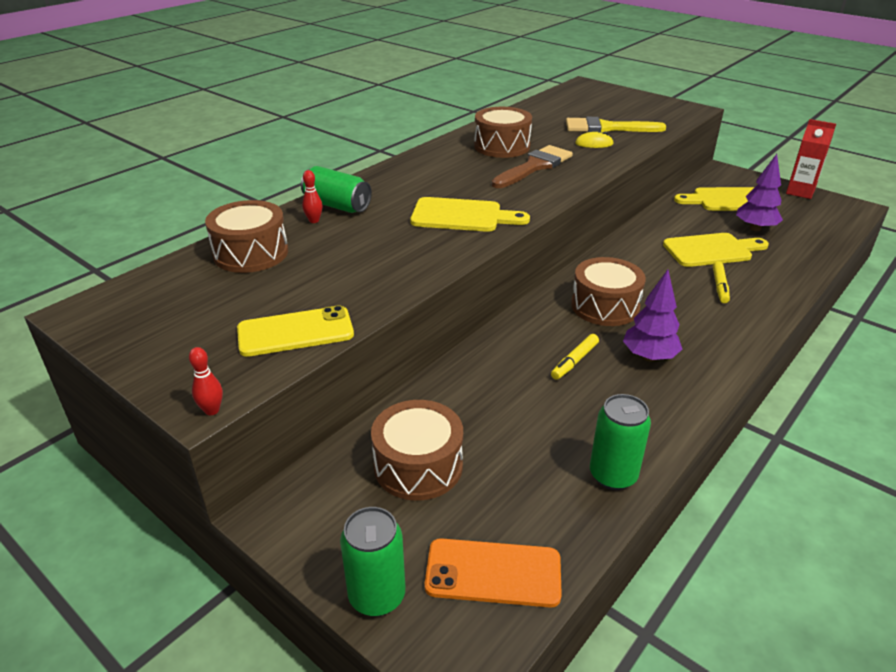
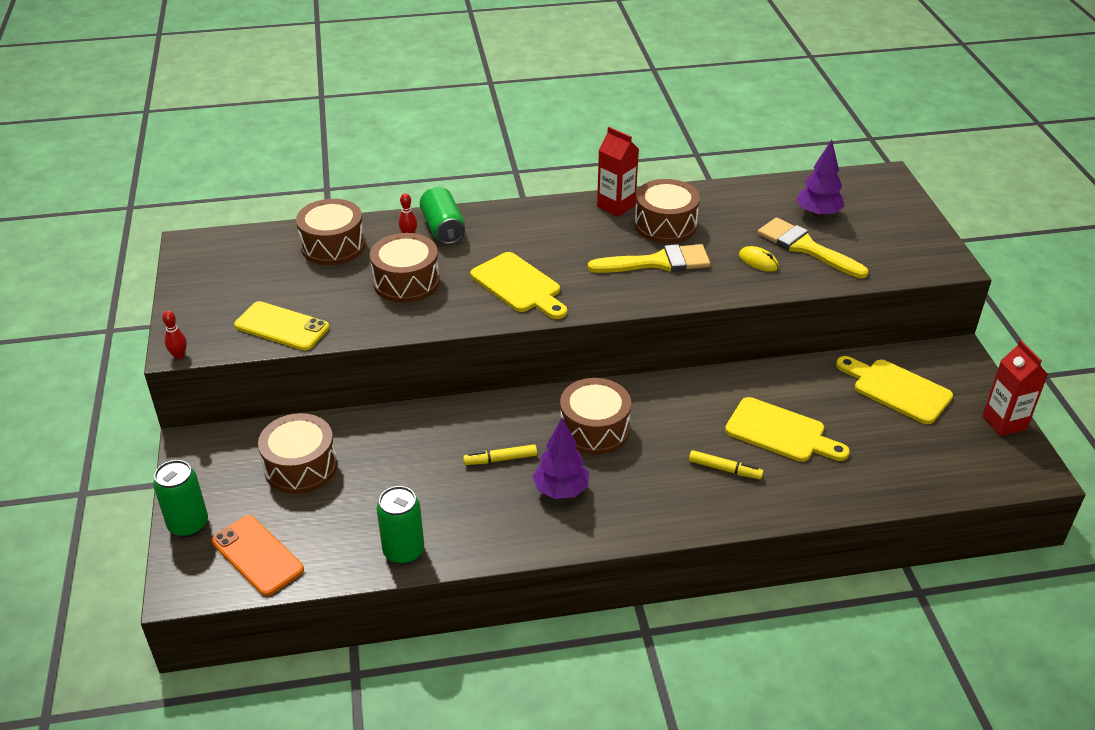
camera: 40 degrees right, 5 degrees up
brown brush [492,145,573,188] -> yellow brush [588,244,710,273]
yellow marker [713,261,730,303] -> yellow marker turned 120 degrees counterclockwise [689,450,764,479]
purple tree [736,154,783,231] -> purple tree moved to [796,140,845,217]
none -> brown drum [370,233,440,303]
none -> red carton [597,127,639,217]

